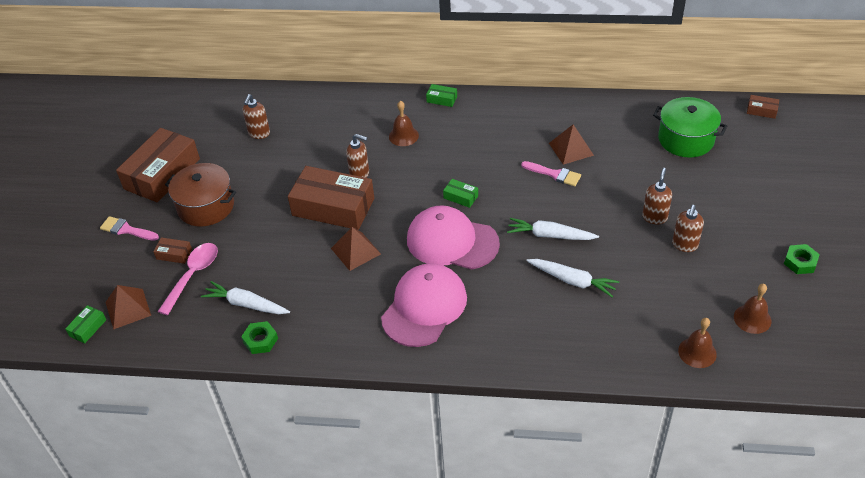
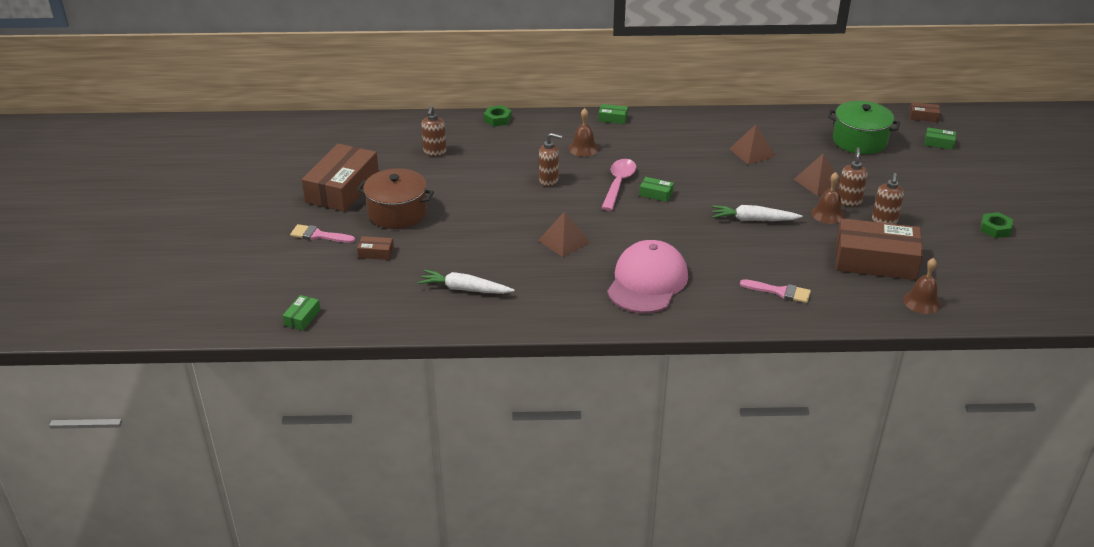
camera: 10 degrees left, 10 degrees down
brown pyramid [105,285,151,330] -> brown pyramid moved to [794,153,840,196]
pink spoon [157,243,218,315] -> pink spoon moved to [601,159,636,211]
green nut [241,321,278,354] -> green nut moved to [484,105,512,127]
brown box [288,166,374,230] -> brown box moved to [836,218,923,280]
pink cap [407,205,500,270] -> none
pink brush [521,161,581,186] -> pink brush moved to [740,279,811,303]
white carrot [527,259,619,297] -> none
brown bell [734,284,771,334] -> brown bell moved to [811,172,845,224]
none -> green box [924,128,956,150]

